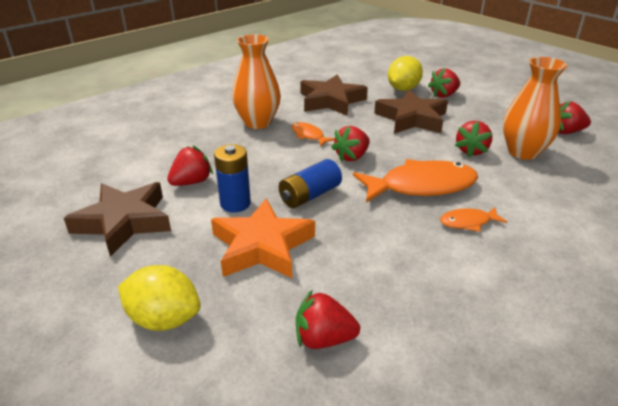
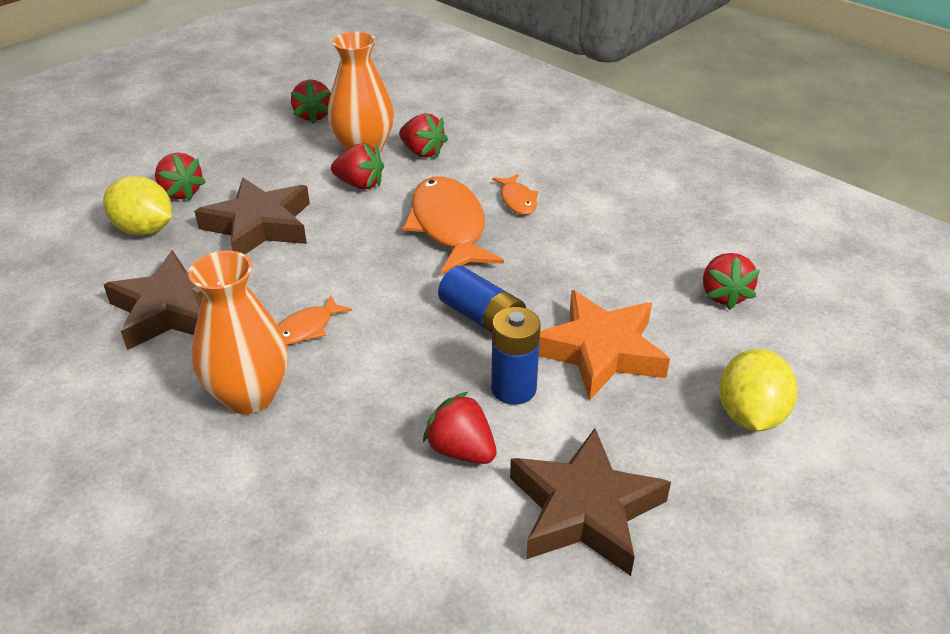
camera: 95 degrees left, 5 degrees up
red strawberry [331,126,370,162] -> red strawberry moved to [399,113,448,158]

